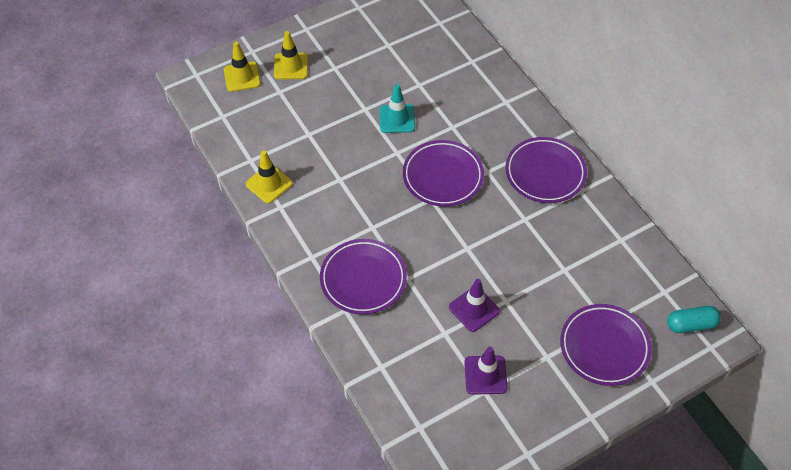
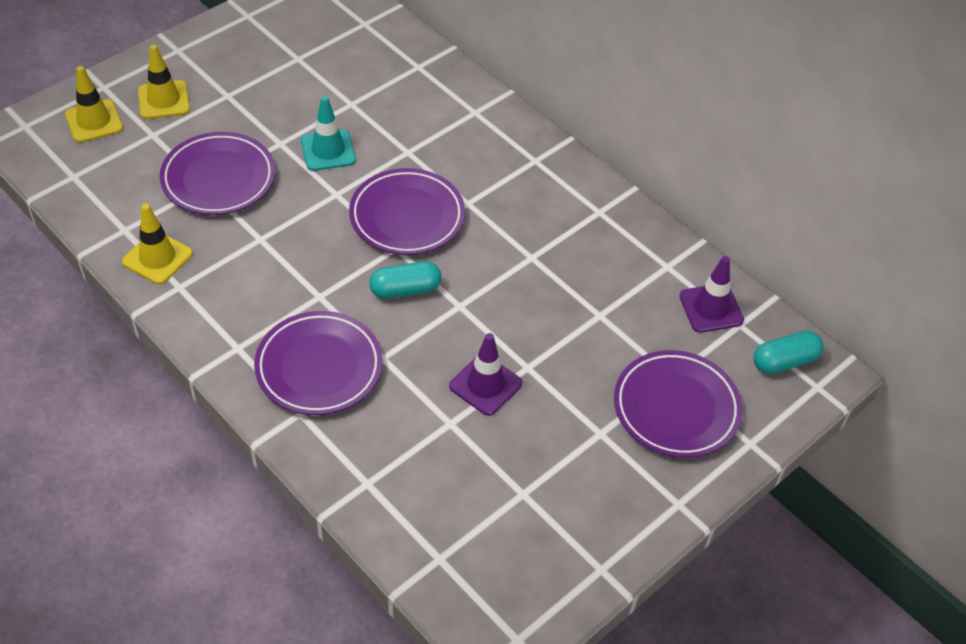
camera: 15 degrees left, 5 degrees down
purple traffic cone [464,347,508,395] -> purple traffic cone moved to [679,256,744,333]
purple plate [505,137,587,203] -> purple plate moved to [160,132,275,215]
none -> turquoise capsule [369,261,442,299]

